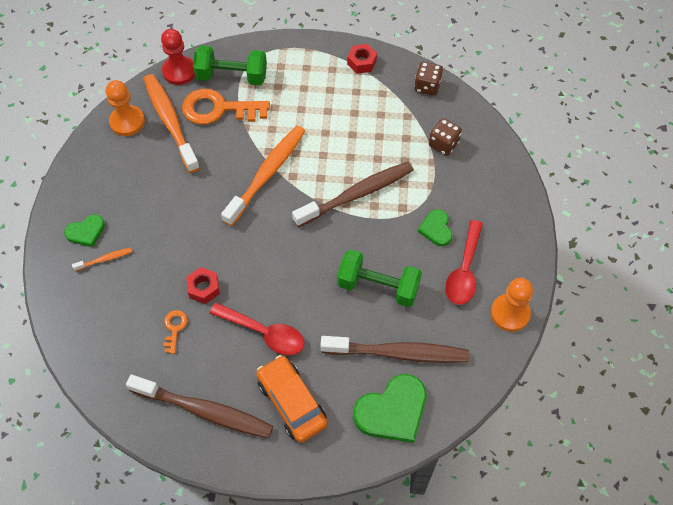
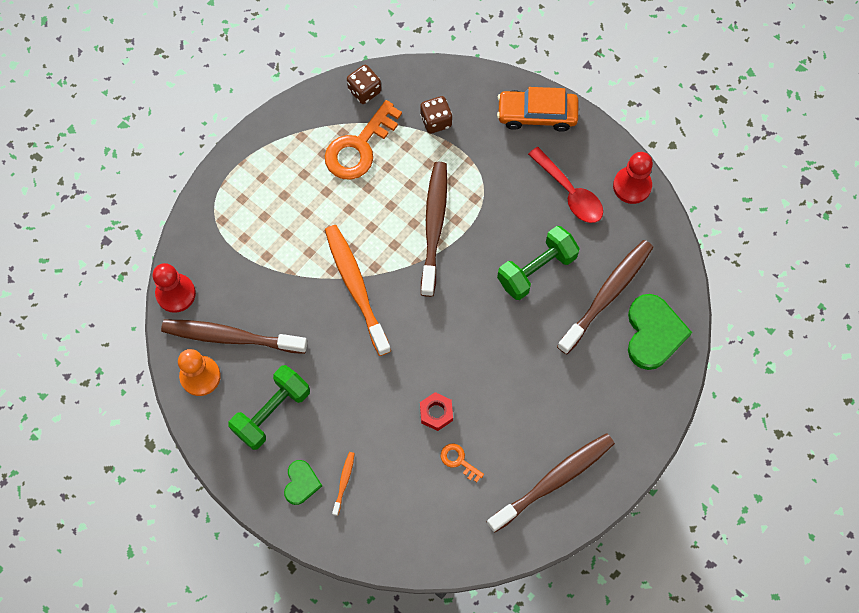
camera: 55 degrees left, 10 degrees up
orange toothbrush [144,74,200,173] -> brown toothbrush [161,319,308,354]
orange key [182,89,270,125] -> orange key moved to [325,100,402,180]
green dumbbell [193,46,267,85] -> green dumbbell moved to [228,365,310,450]
red spoon [210,302,304,355] -> none
orange car [256,355,328,443] -> orange car moved to [497,87,578,132]
red nut [347,44,377,74] -> none
green heart [418,209,452,246] -> none
orange pawn [491,278,533,332] -> red pawn [613,152,653,204]

